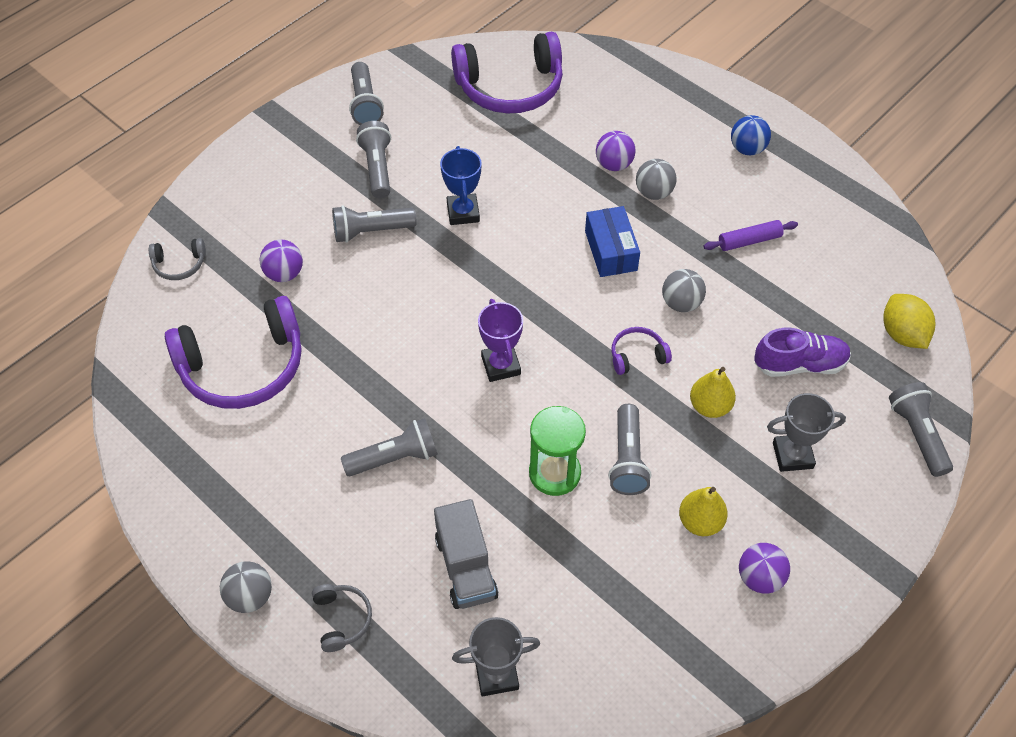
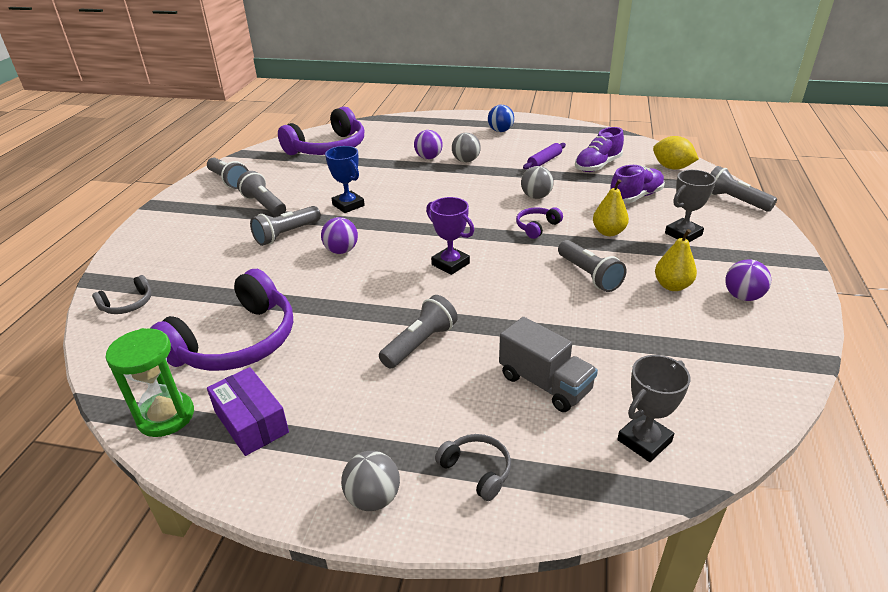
camera: 30 degrees left, 20 degrees down
purple ball [259,239,303,282] -> purple ball moved to [321,217,358,254]
green hourglass [529,406,586,496] -> green hourglass moved to [105,328,194,437]
blue box [585,206,640,277] -> none
none -> purple box [207,367,289,456]
none -> purple shoe [575,127,624,172]

